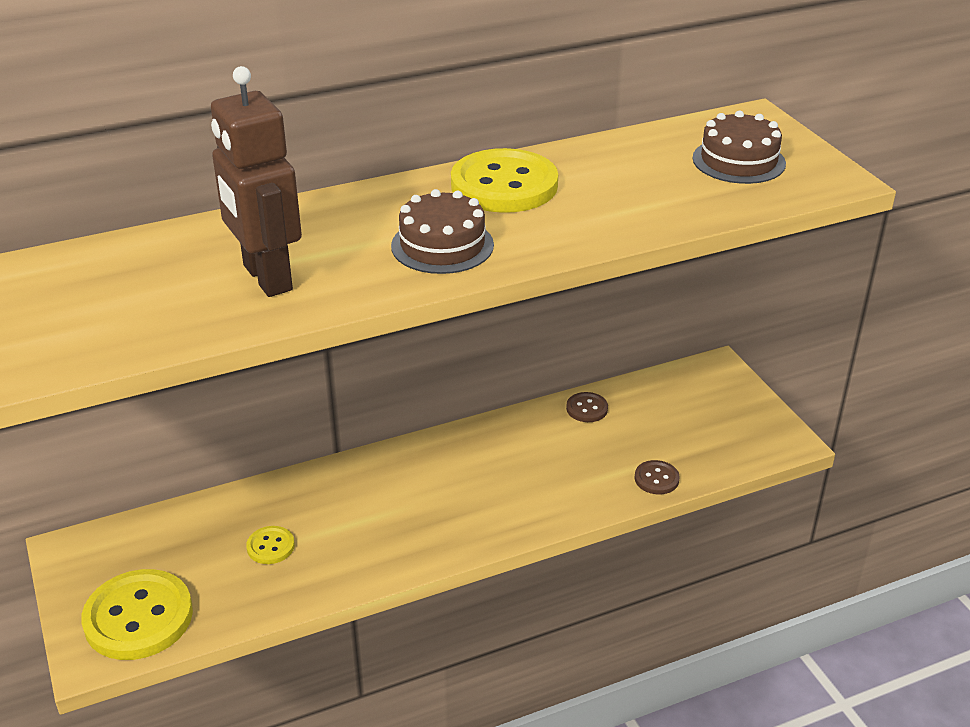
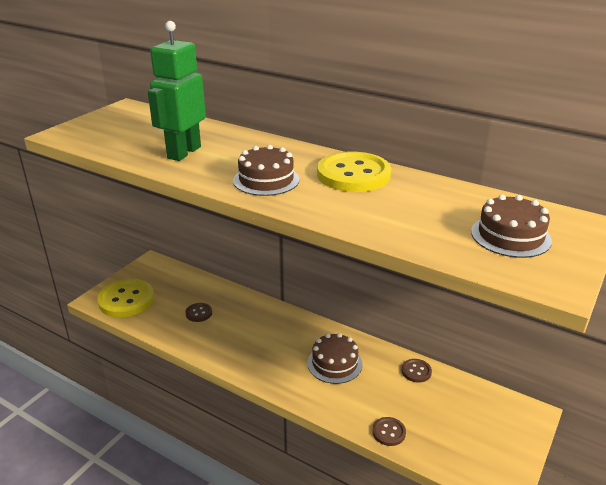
camera: 55 degrees right, 5 degrees down
brown robot [211,66,302,297] -> green robot [148,21,206,161]
yellow button [246,526,295,564] -> brown button [185,303,212,322]
none -> brown cake [307,333,362,384]

